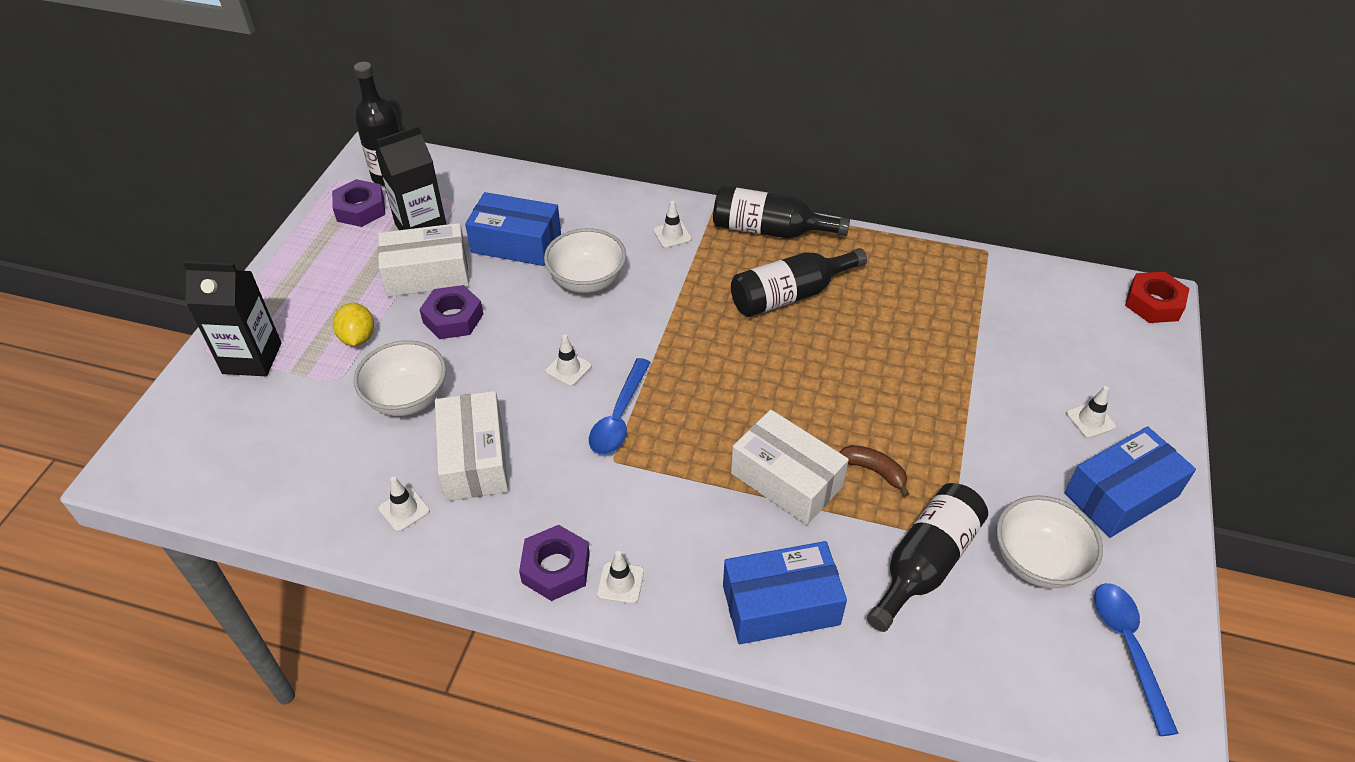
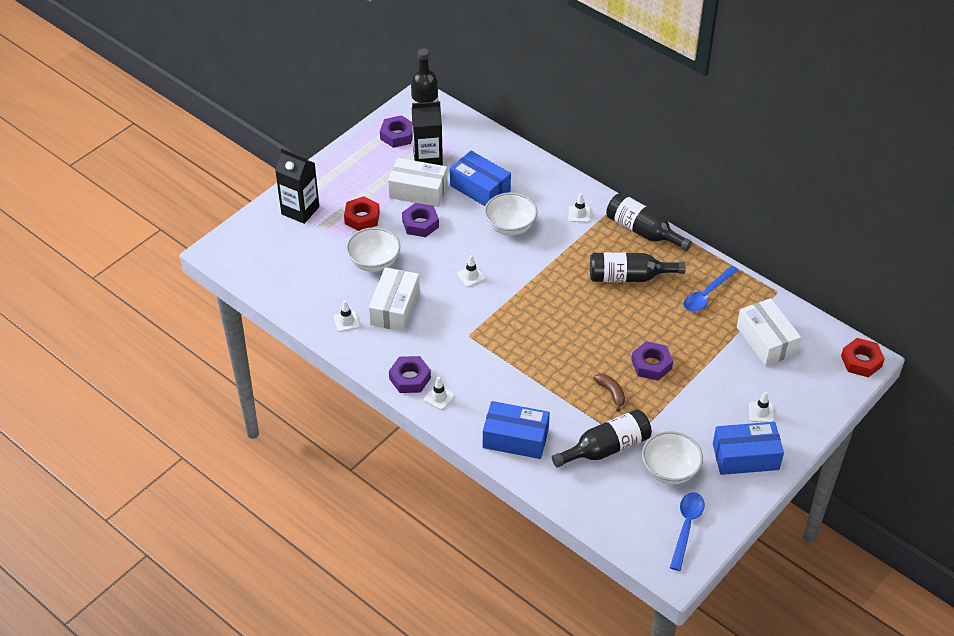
camera: 25 degrees right, 0 degrees up
yellow lemon [333,303,374,346] -> red nut [344,196,380,231]
blue spoon [589,358,651,455] -> blue spoon moved to [683,266,739,312]
white box [731,410,849,525] -> white box moved to [737,298,801,366]
none -> purple nut [631,341,673,380]

